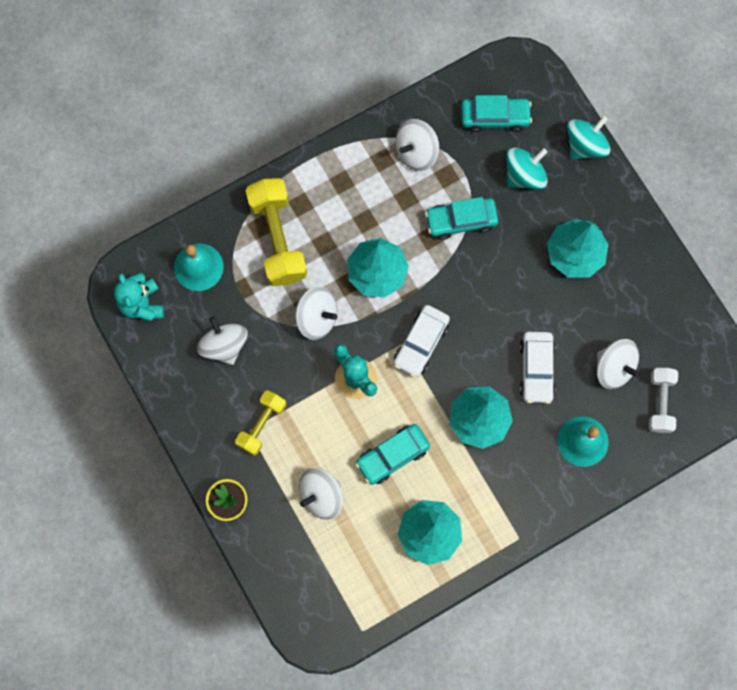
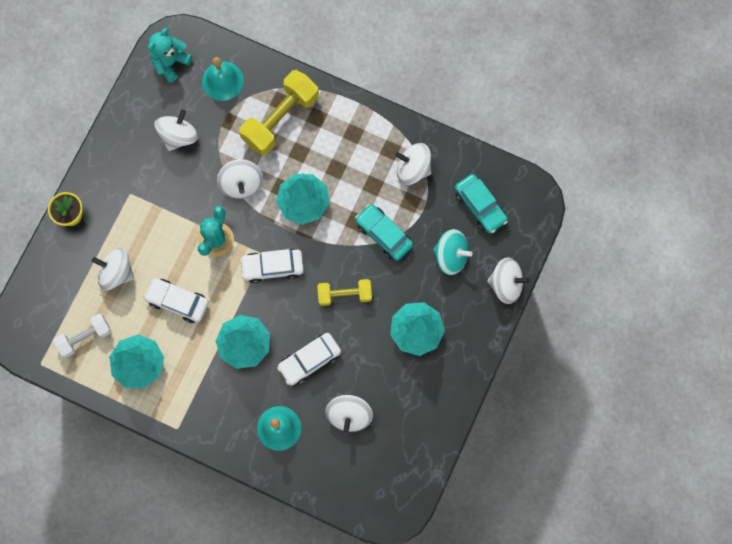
camera: 55 degrees right, 0 degrees up
yellow dumbbell [235,390,286,456] -> yellow dumbbell moved to [317,279,372,306]
turquoise car [355,424,430,485] -> white car [143,278,209,323]
turquoise spinning top [567,116,610,160] -> white spinning top [487,257,530,304]
white dumbbell [649,368,678,433] -> white dumbbell moved to [53,314,111,358]

